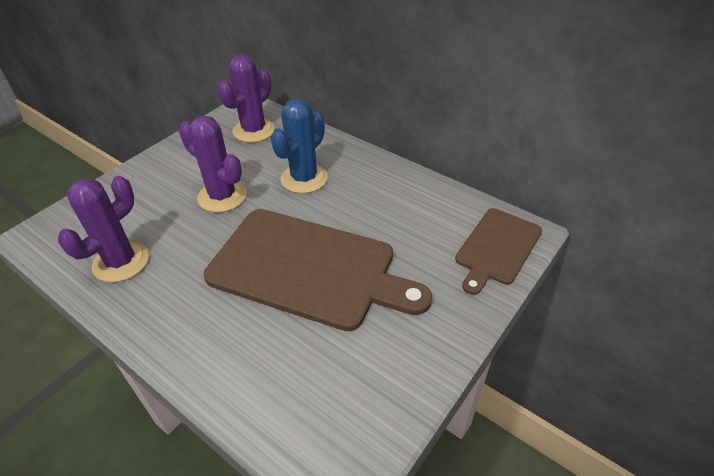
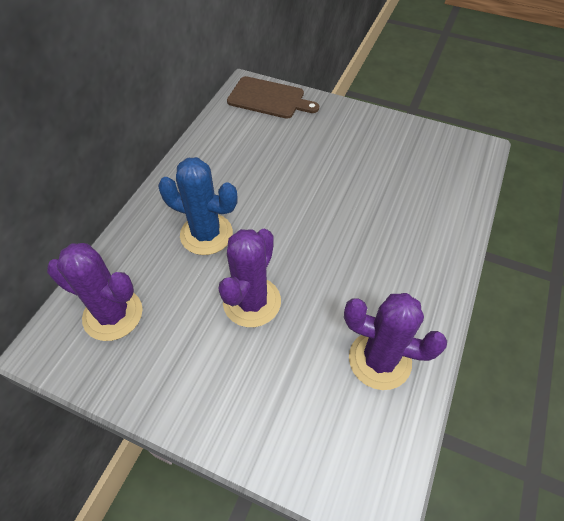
camera: 105 degrees left, 10 degrees up
brown cutting board [204,209,432,331] -> none

